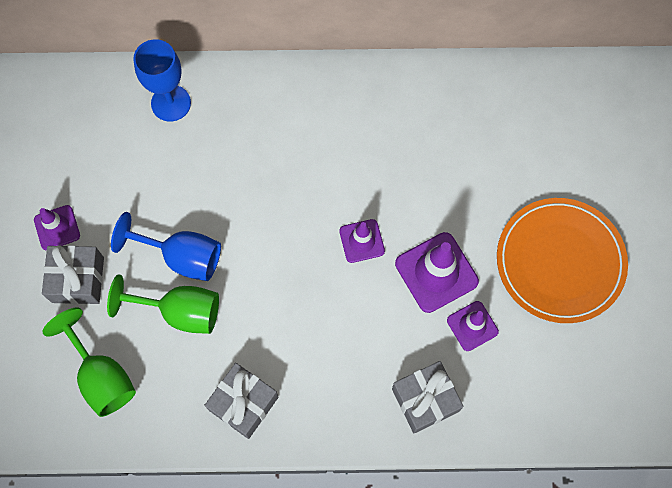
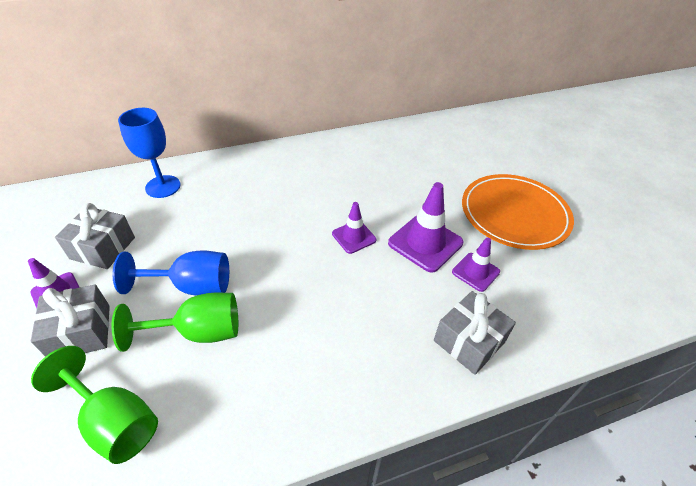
camera: 20 degrees left, 25 degrees down
grey gift [204,363,278,439] -> grey gift moved to [55,203,135,269]

